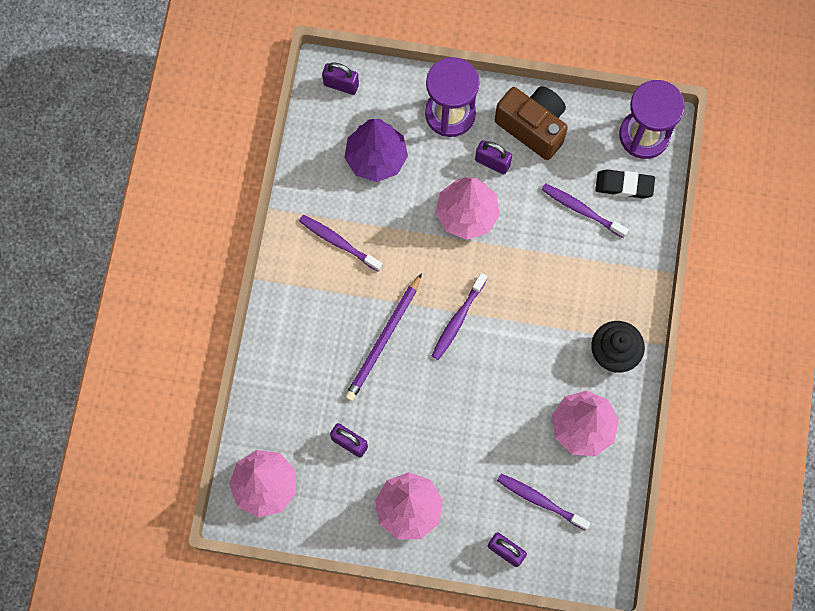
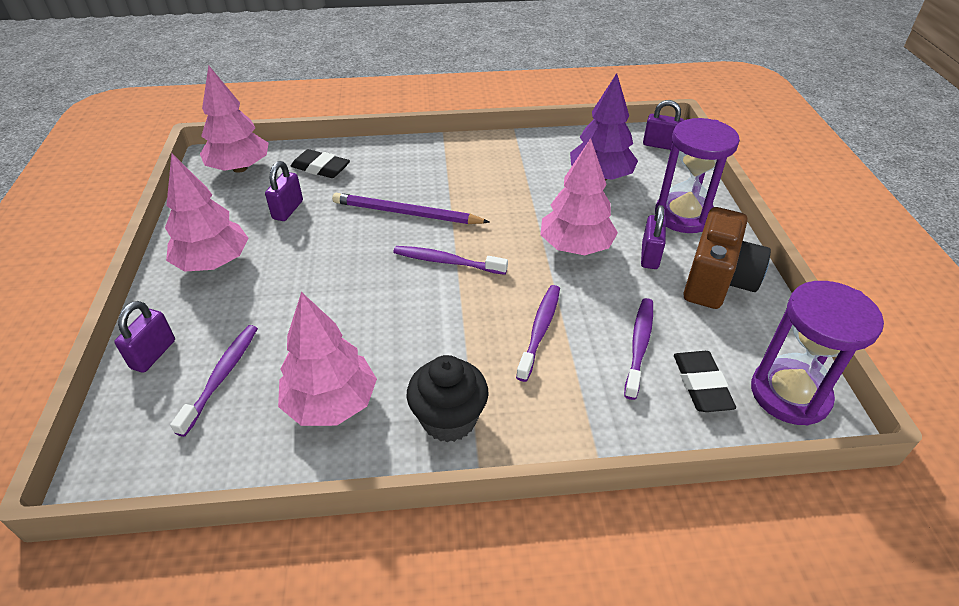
camera: 75 degrees right, 30 degrees down
purple toothbrush [299,215,382,272] -> purple toothbrush moved to [516,285,560,382]
purple padlock [322,63,359,95] -> purple padlock turned 75 degrees counterclockwise [643,100,684,150]
none -> black eraser [290,149,350,178]

